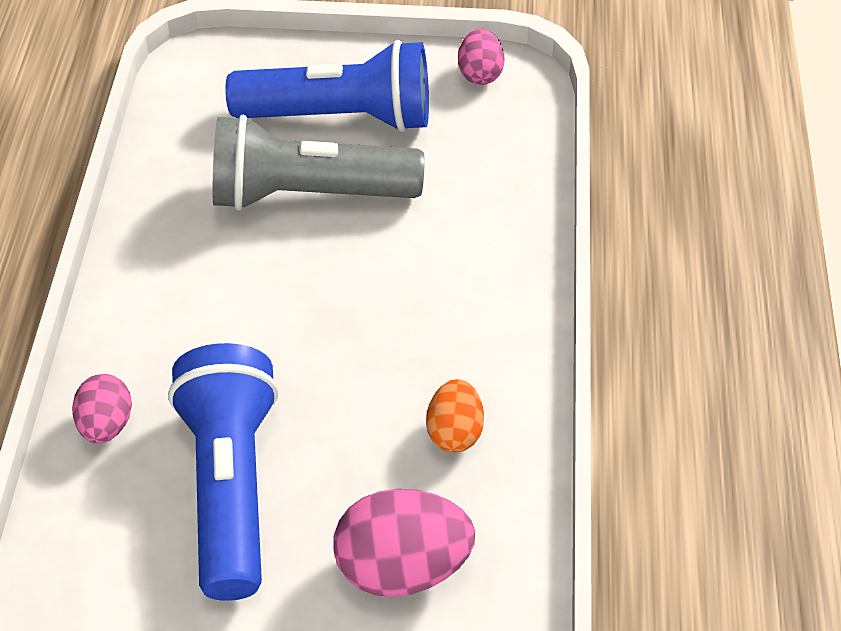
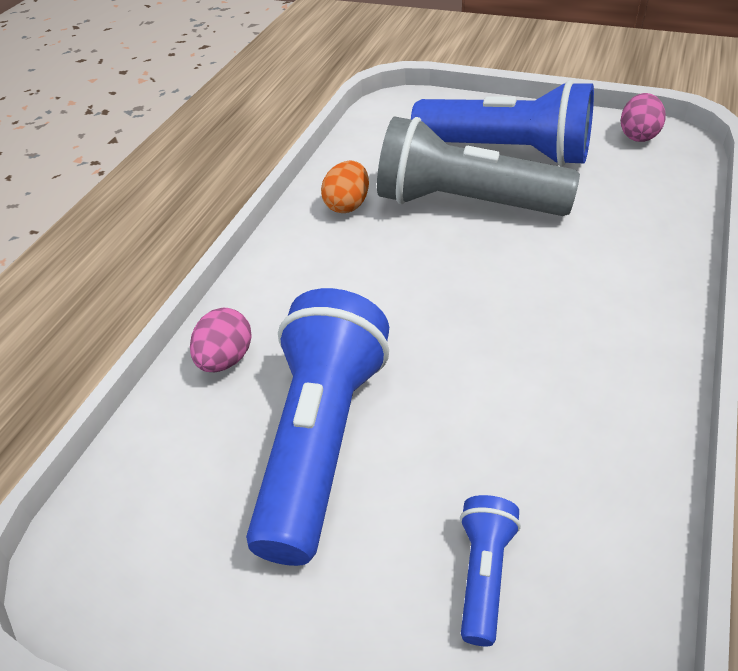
camera: 20 degrees right, 5 degrees down
pink egg [334,489,475,597] -> blue flashlight [460,495,521,646]
orange egg [426,379,484,452] -> orange egg moved to [321,160,369,213]

